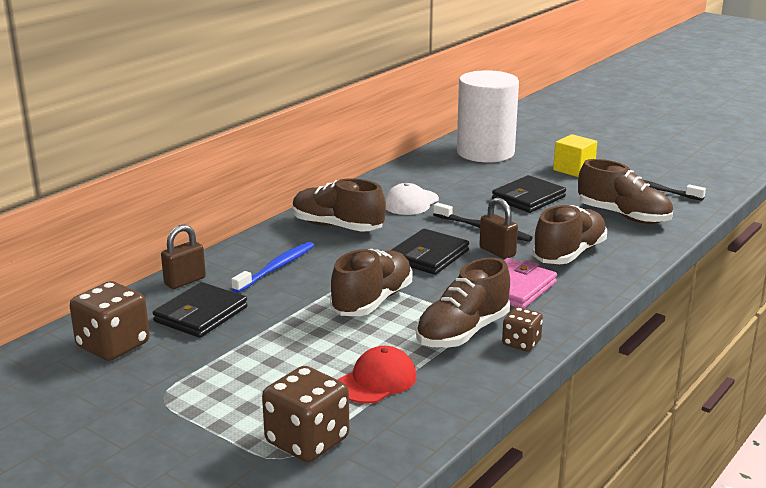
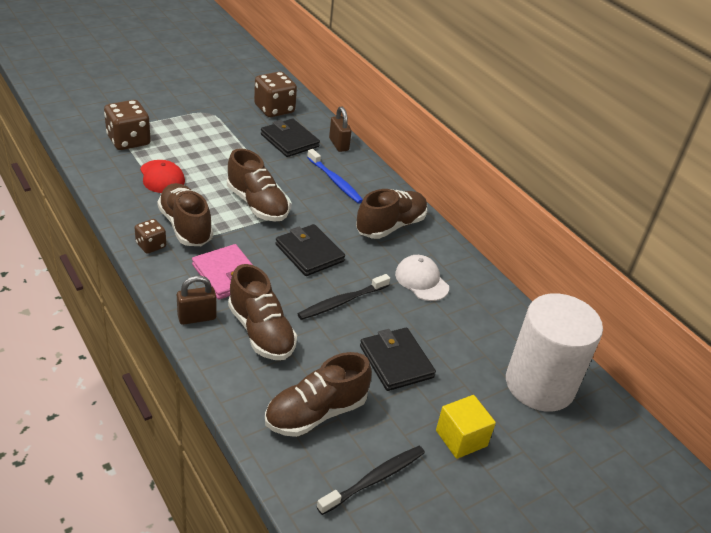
camera: 105 degrees right, 15 degrees up
brown padlock [479,198,518,259] -> brown padlock moved to [177,275,216,325]

